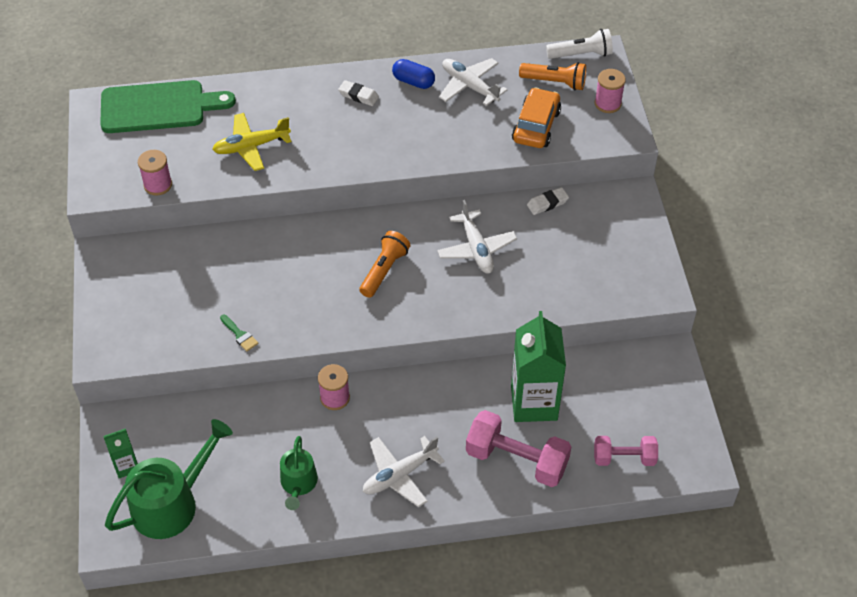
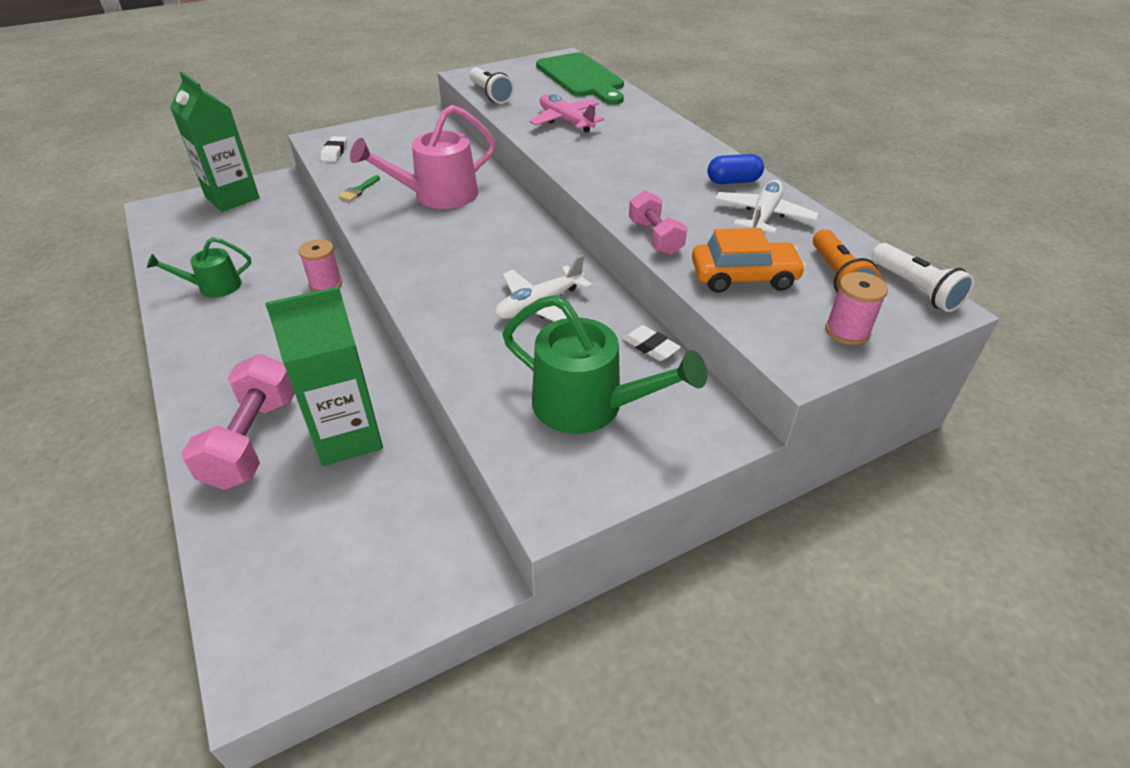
camera: 70 degrees right, 10 degrees down
green carton [104,428,138,478] -> green carton [170,72,260,212], size x2.05
green watering can [105,419,233,539] -> green watering can moved to [502,295,707,434]
pink spool [138,150,172,196] -> white flashlight [469,67,514,104]
yellow plane [212,113,291,171] -> pink plane [529,94,605,133]
white eraser [338,80,379,106] -> white eraser moved to [321,136,347,162]
orange flashlight [359,231,410,298] -> none
white plane [363,436,445,507] -> none
blue capsule [392,59,435,89] -> blue capsule turned 75 degrees clockwise [707,154,764,184]
pink dumbbell [594,436,658,466] -> pink dumbbell moved to [629,190,687,255]
none -> pink watering can [350,105,496,209]

